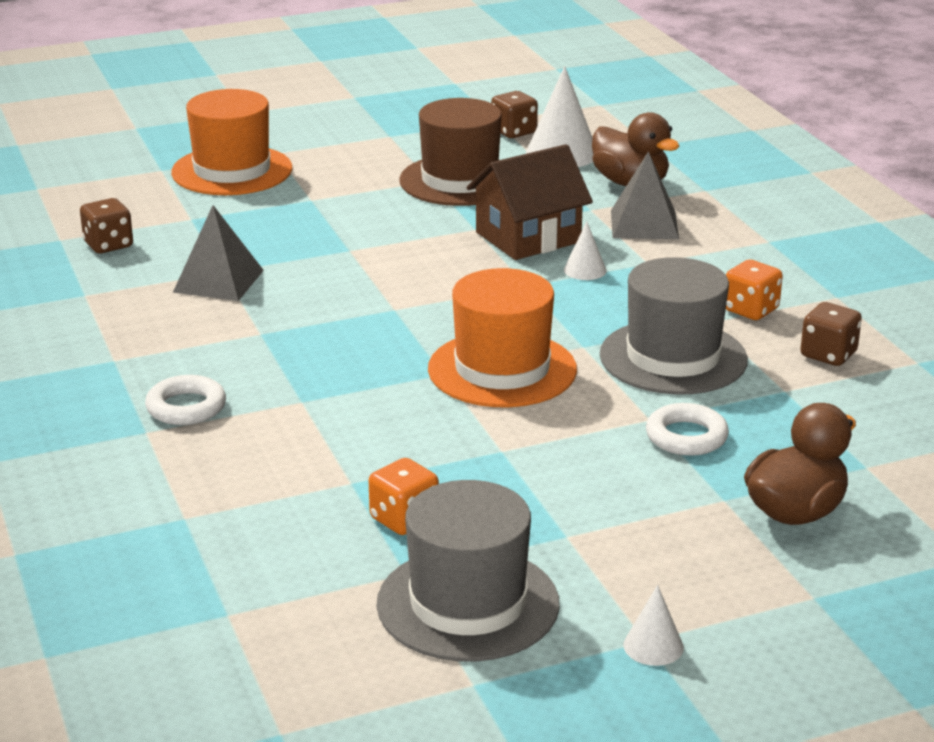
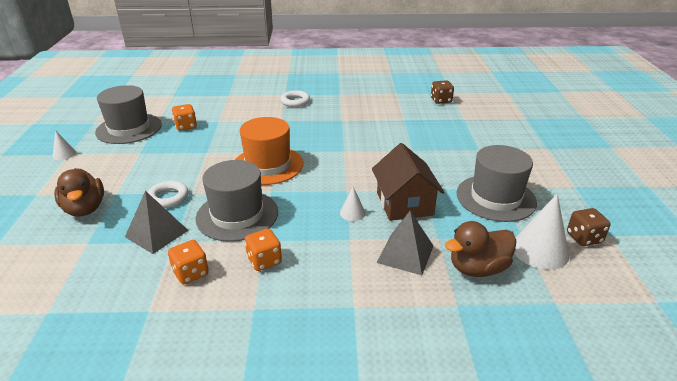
camera: 110 degrees right, 5 degrees up
orange hat [171,89,292,195] -> none
grey pyramid [173,205,264,301] -> grey pyramid moved to [125,191,188,254]
brown hat [400,98,502,206] -> grey hat [456,145,537,222]
brown dice [800,302,862,366] -> orange dice [168,240,209,285]

